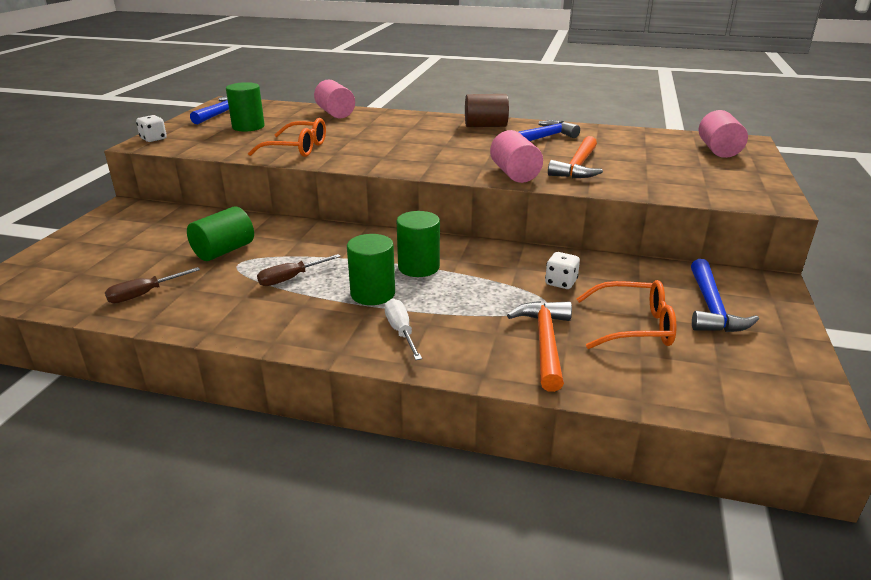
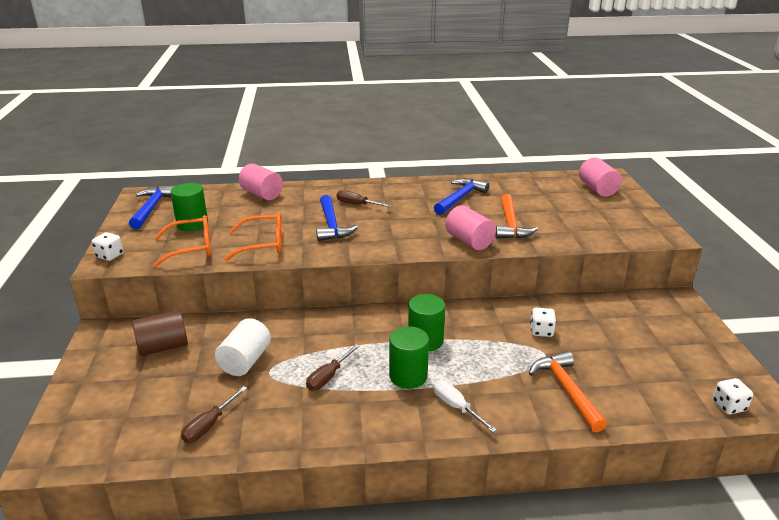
camera: 20 degrees left, 0 degrees up
green cylinder [187,207,254,261] -> white cylinder [215,318,271,376]
brown cylinder [465,94,509,127] -> brown cylinder moved to [132,310,188,356]
orange glasses [577,280,676,349] -> orange glasses moved to [153,215,211,268]
blue hammer [691,259,759,332] -> blue hammer moved to [316,195,358,241]
none -> brown screwdriver [337,190,392,207]
none -> white dice [713,378,753,415]

